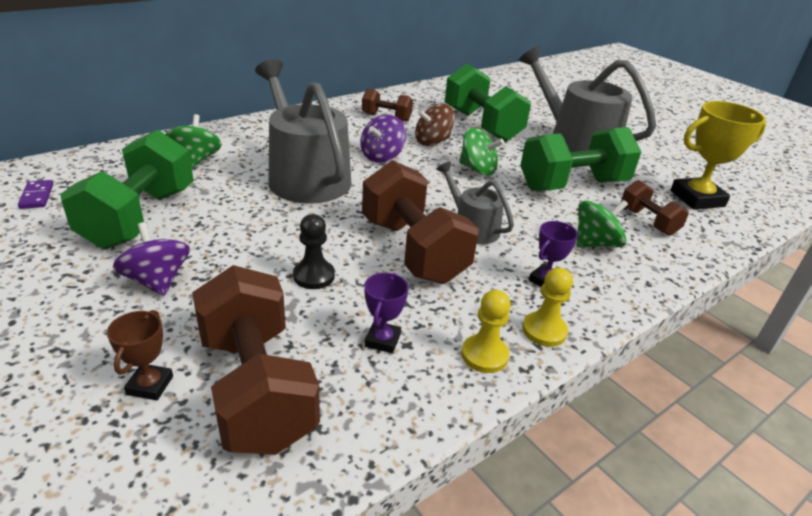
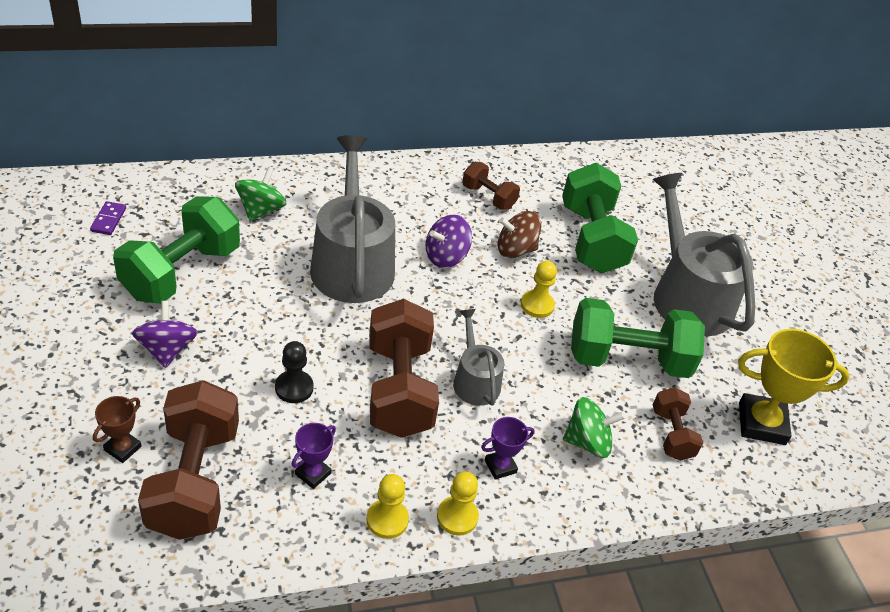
camera: 20 degrees right, 10 degrees up
green spinning top [459,128,504,176] -> yellow pawn [521,261,557,318]

